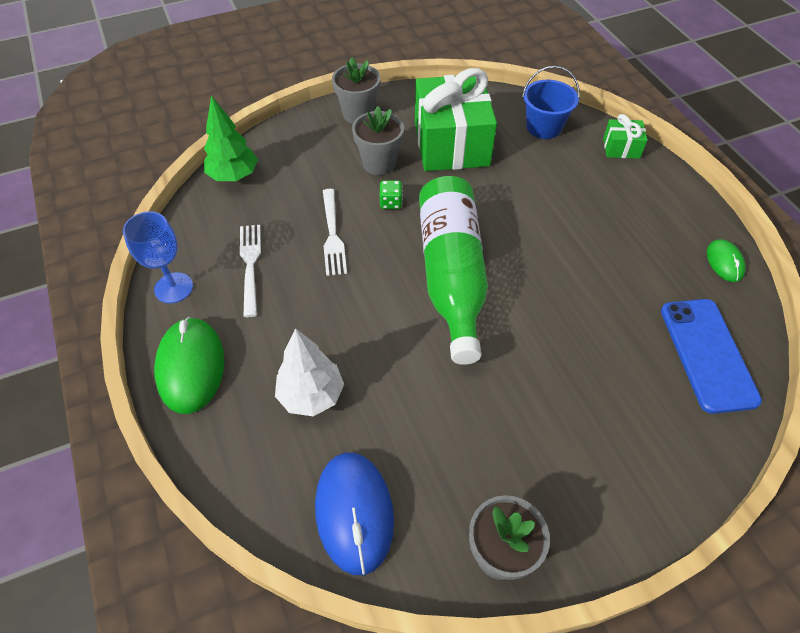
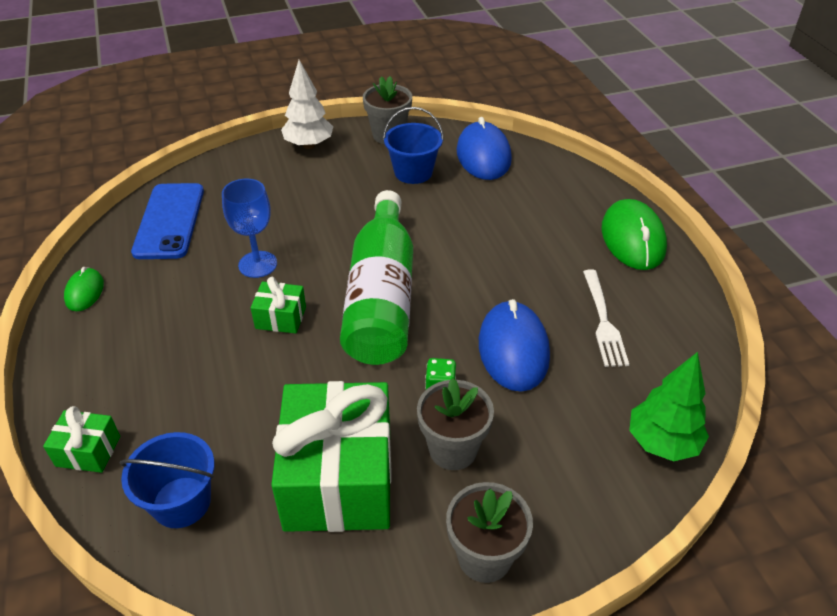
camera: 175 degrees left, 10 degrees down
blue goblet [123,211,193,303] -> blue goblet moved to [222,179,277,278]
white tree [275,328,344,416] -> white tree moved to [281,60,333,149]
white fork [323,189,347,276] -> blue mouse [479,299,550,392]
none -> green gift [251,277,306,334]
none -> blue bucket [383,107,444,184]

